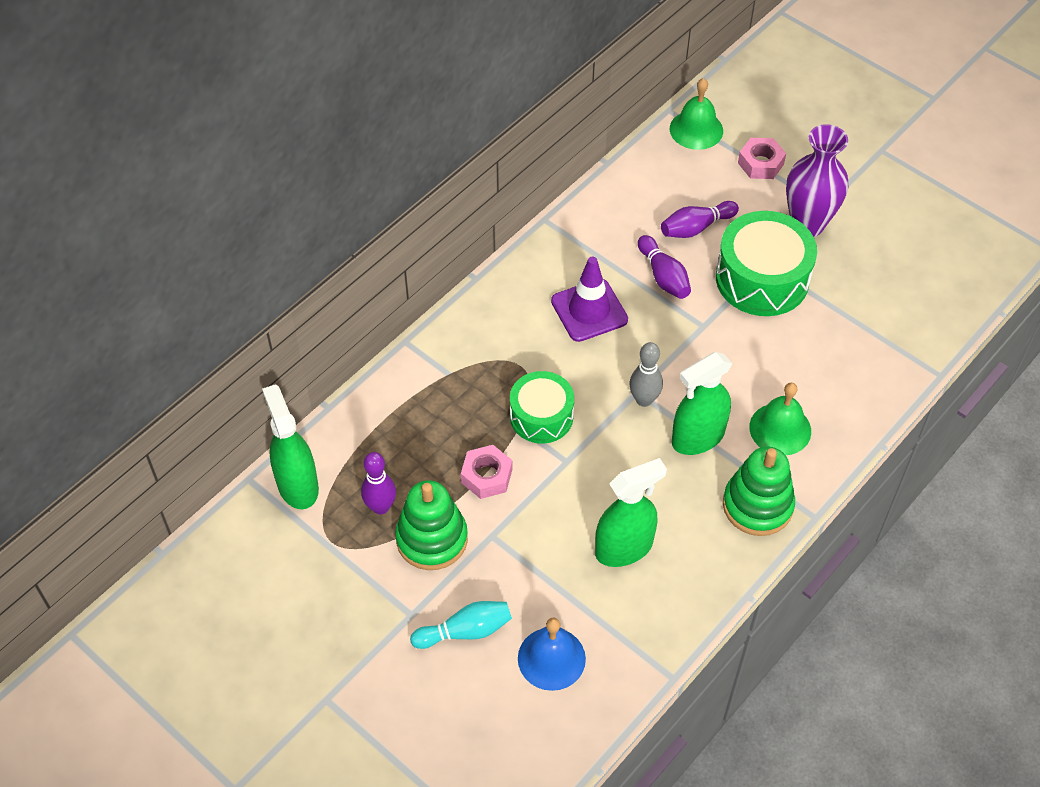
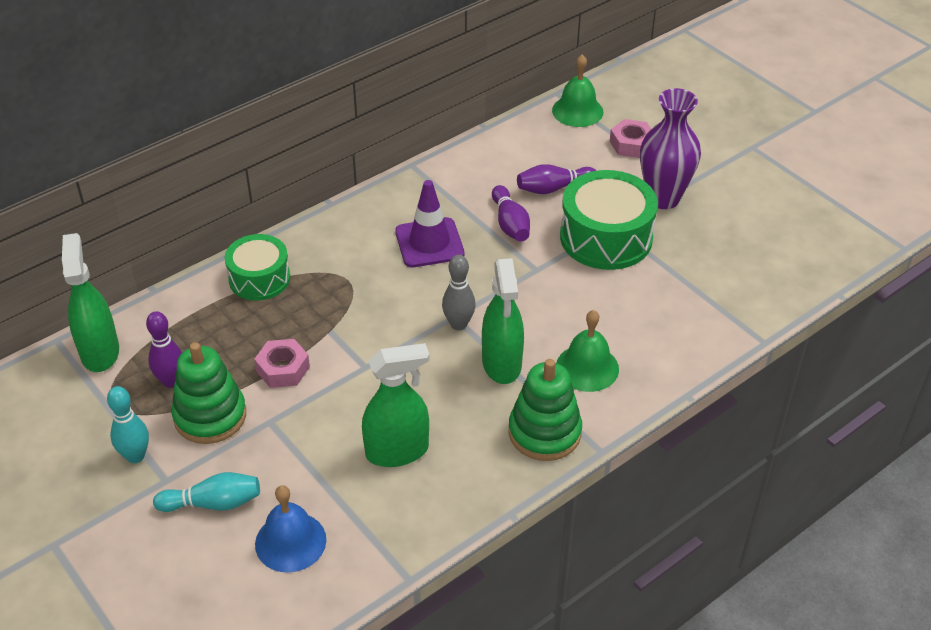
camera: 10 degrees right, 10 degrees down
green drum [510,371,574,444] -> green drum moved to [225,234,290,301]
green spray bottle [672,352,732,455] -> green spray bottle turned 75 degrees counterclockwise [482,258,524,384]
none -> turquoise bowling pin [107,386,149,463]

